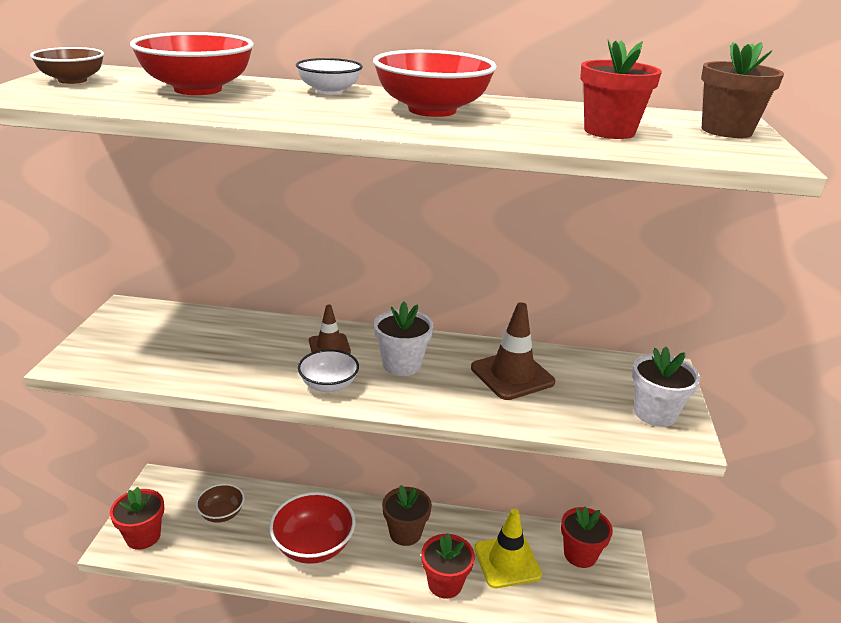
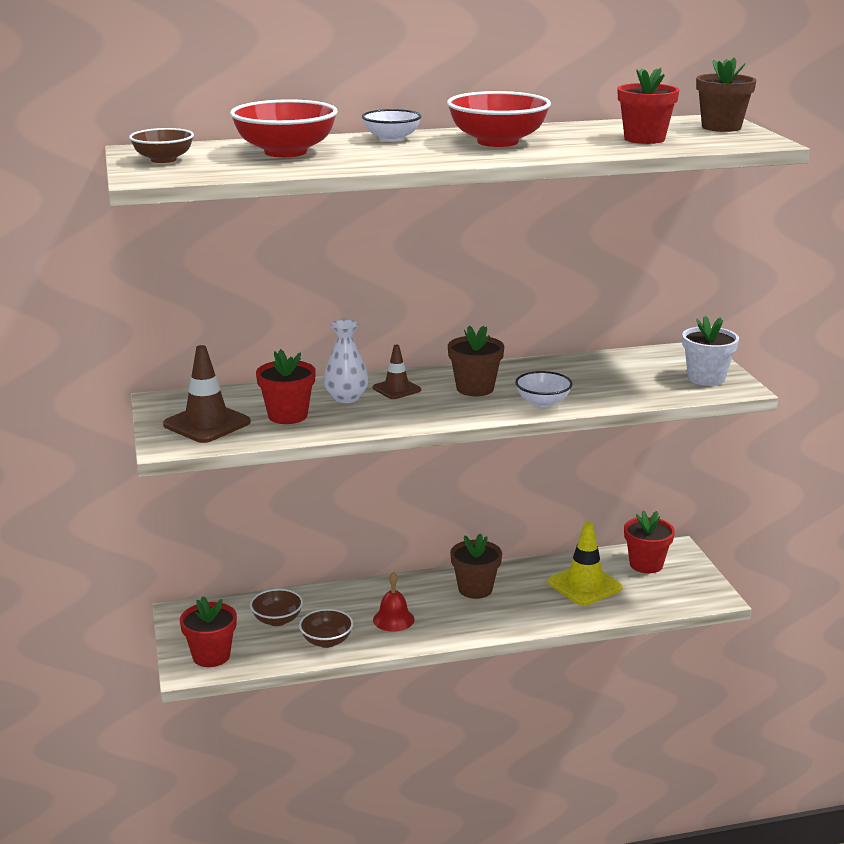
camera: 20 degrees left, 5 degrees down
red bowl [269,492,355,564] -> red bell [373,572,415,632]
white bowl [298,349,359,393] -> white bowl moved to [515,371,573,407]
white flower pot [374,301,433,376] -> brown flower pot [448,326,504,396]
red flower pot [421,533,475,599] -> red flower pot moved to [256,349,316,424]
brown traffic cone [471,302,555,400] -> brown traffic cone moved to [163,345,251,443]
none -> brown bowl [299,609,353,648]
none -> white vase [324,320,369,403]

